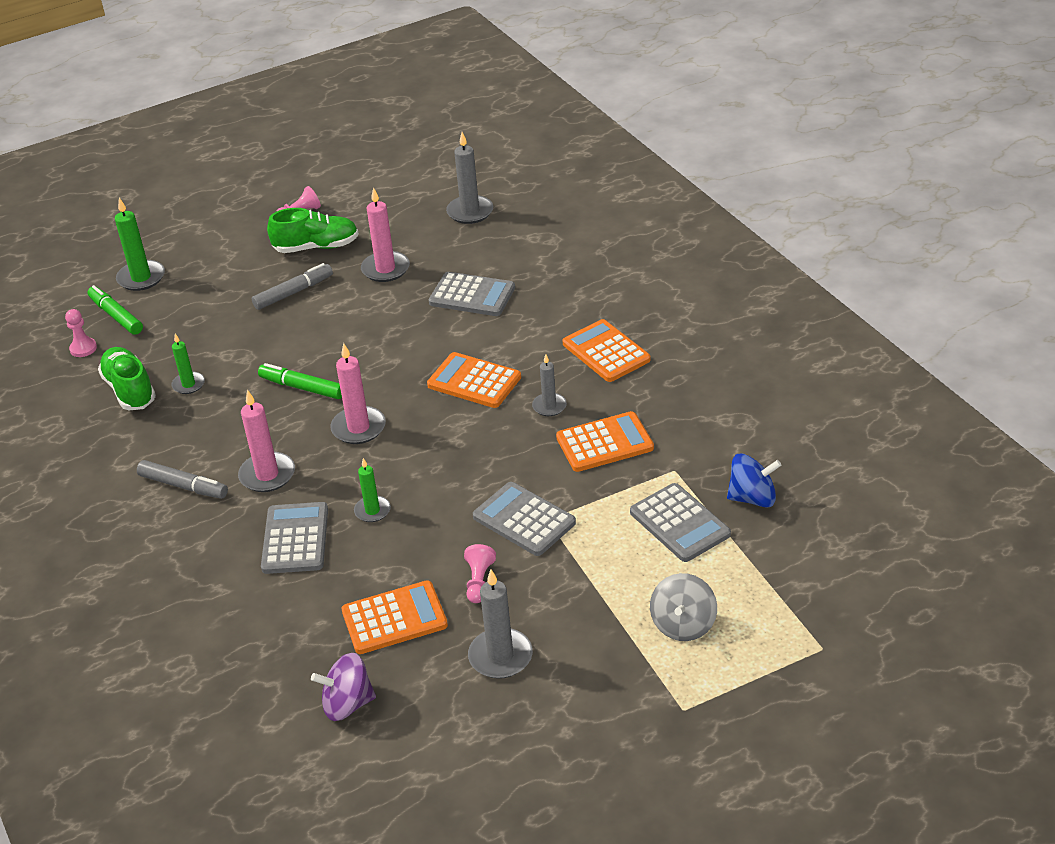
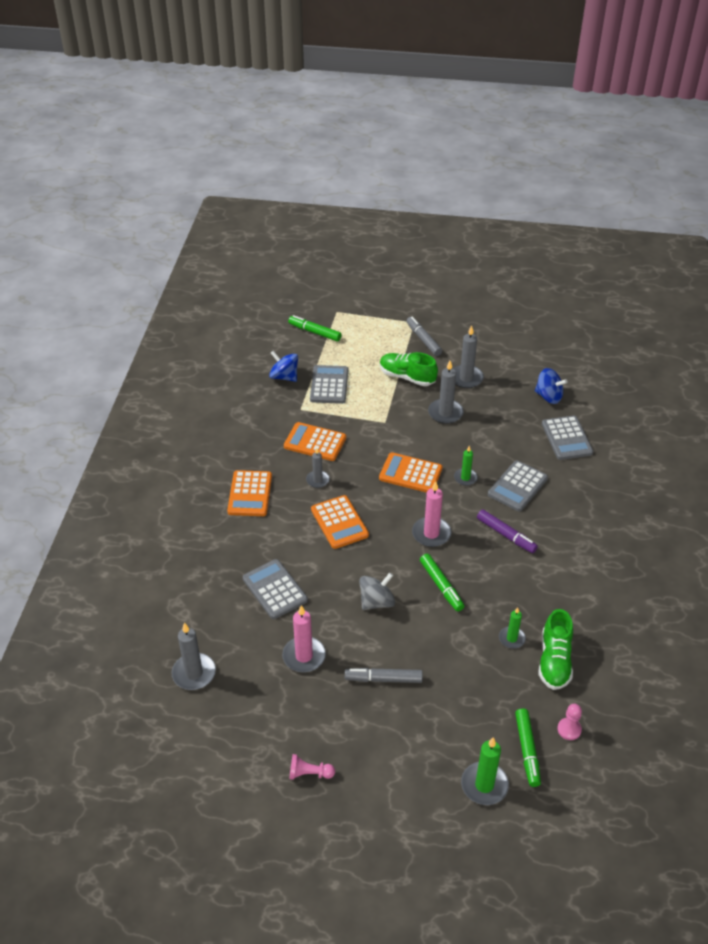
camera: 145 degrees left, 5 degrees up
grey marker [137,460,228,499] -> grey marker moved to [407,317,442,356]
pink candle [238,390,295,492] -> purple marker [477,509,538,553]
green shoe [267,208,359,253] -> green shoe moved to [380,352,438,386]
purple spinning top [311,653,376,721] -> blue spinning top [535,368,568,404]
orange calculator [342,580,448,654] -> orange calculator moved to [379,453,443,493]
pink pawn [464,544,496,603] -> grey candle [428,361,464,424]
grey calculator [473,482,576,556] -> grey calculator moved to [542,416,593,460]
grey spinning top [650,573,717,641] -> grey spinning top moved to [359,573,395,610]
none -> green marker [288,315,342,341]

